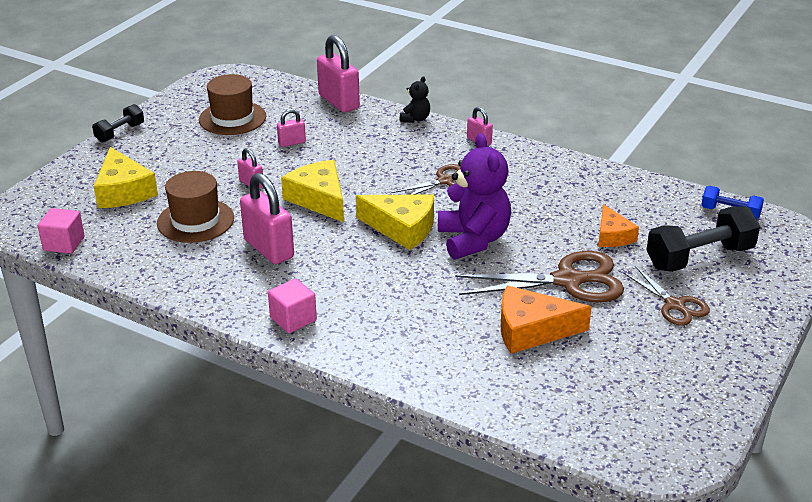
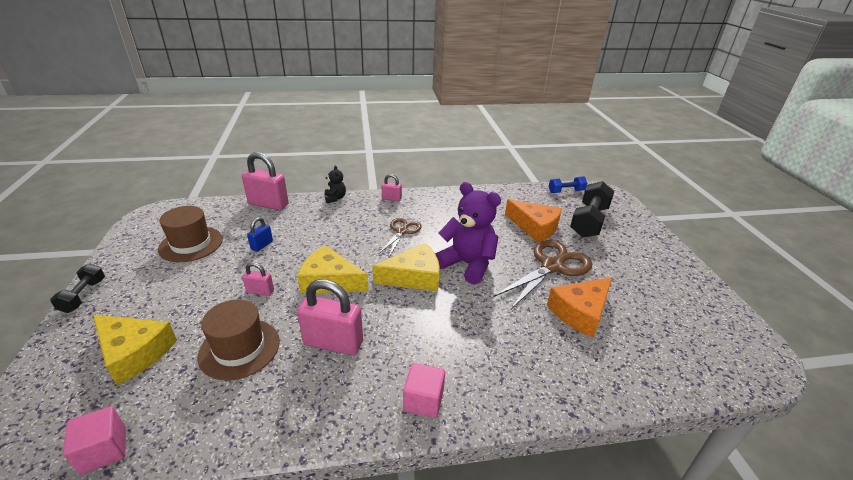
camera: 40 degrees left, 0 degrees up
pink padlock [277,109,306,147] -> blue padlock [247,217,273,252]
orange cheese [598,204,639,247] -> orange cheese [505,199,562,243], size x1.56
brown scissors [623,266,710,326] -> none

